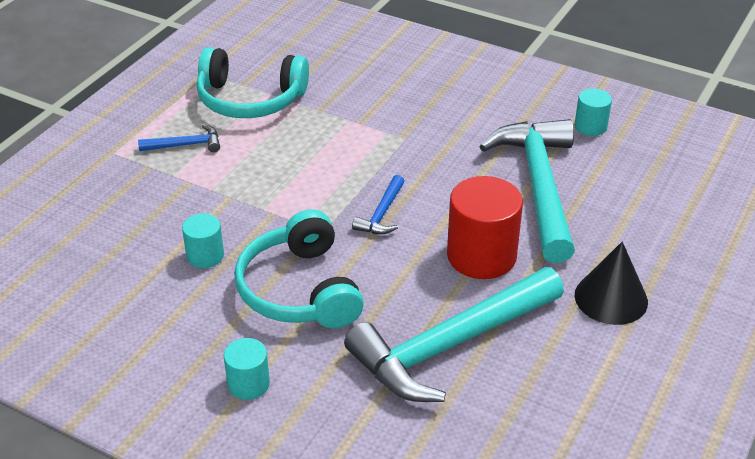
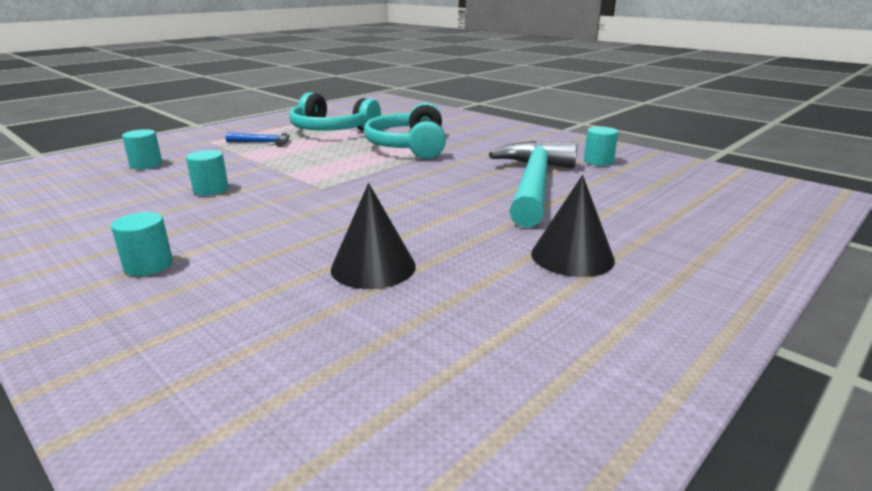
camera: 15 degrees right, 15 degrees down
turquoise headphones [234,209,364,328] -> turquoise headphones moved to [364,103,446,159]
turquoise hammer [344,267,564,402] -> black cone [331,183,416,289]
blue hammer [352,175,405,234] -> none
red cylinder [447,176,523,279] -> none
none -> turquoise cylinder [122,129,162,169]

